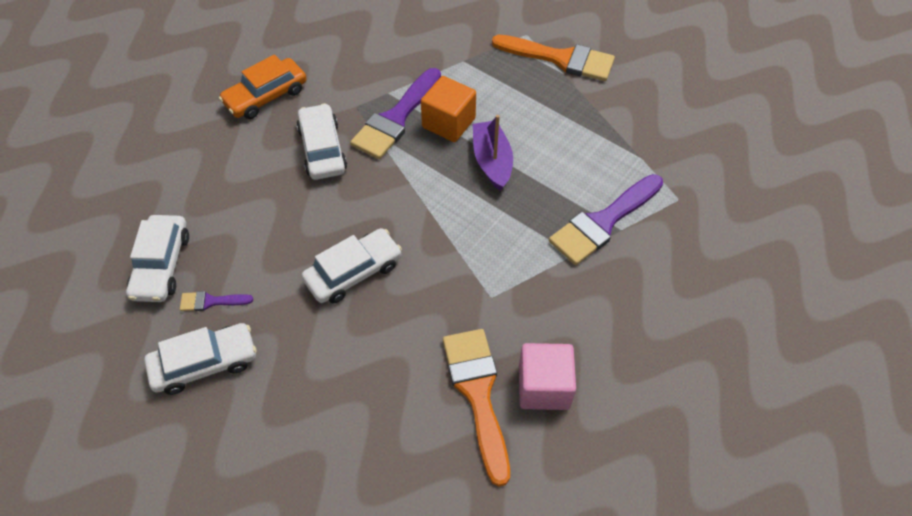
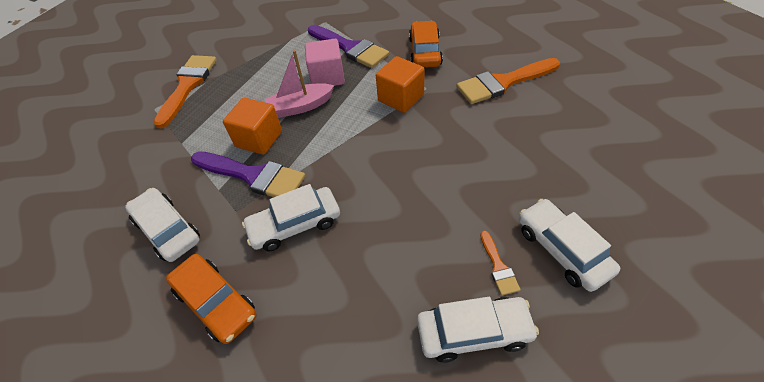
camera: 95 degrees left, 5 degrees down
purple brush [180,291,253,311] -> orange brush [480,230,521,296]
white car [302,228,402,304] -> white car moved to [125,188,200,262]
purple boat [473,115,513,191] -> pink boat [265,50,334,118]
pink cube [519,343,576,410] -> pink cube moved to [305,39,345,86]
none -> orange cube [376,56,425,113]
none -> orange car [409,21,443,68]

